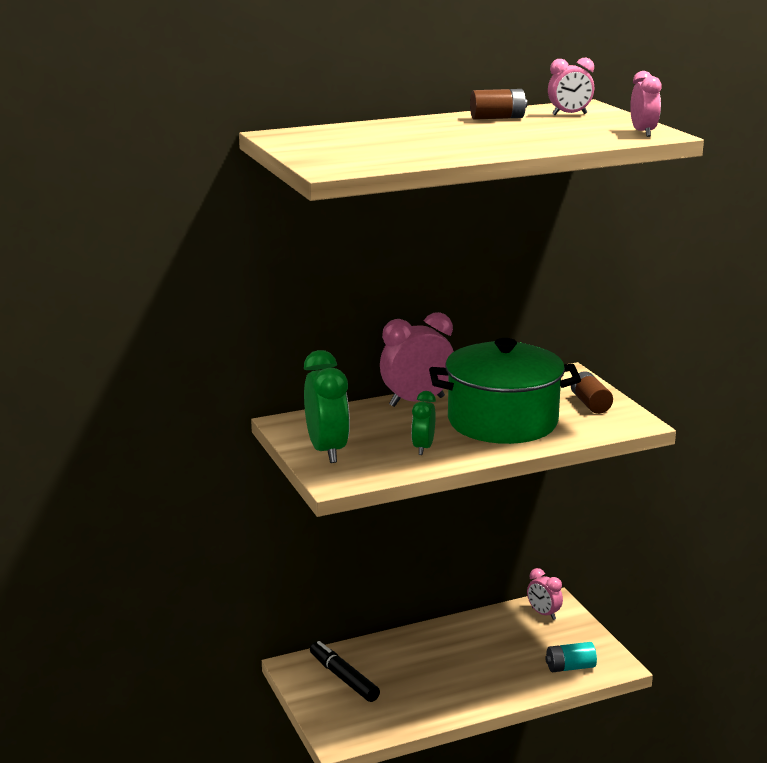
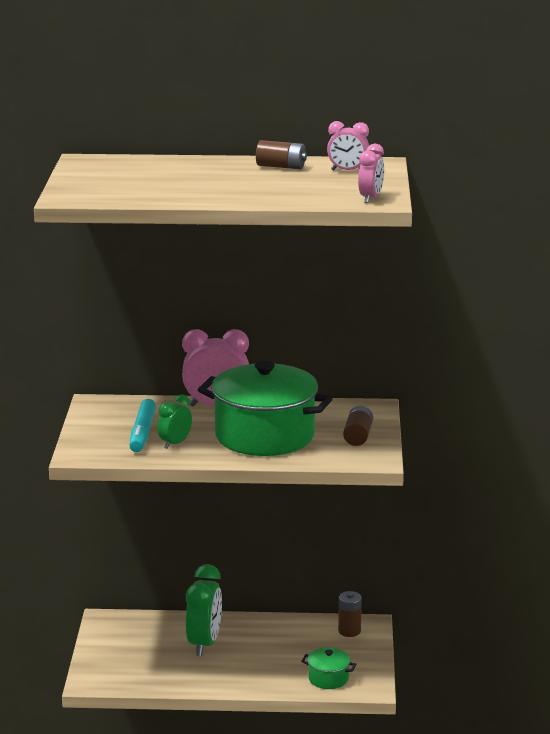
camera: 25 degrees right, 0 degrees up
green clock [304,350,350,463] -> green clock moved to [186,564,222,656]
black marker [310,641,380,702] -> none
pink clock [527,568,563,620] -> brown battery [338,591,362,637]
turquoise battery [545,642,597,672] -> green pot [301,647,356,689]
none -> turquoise marker [129,399,156,452]

